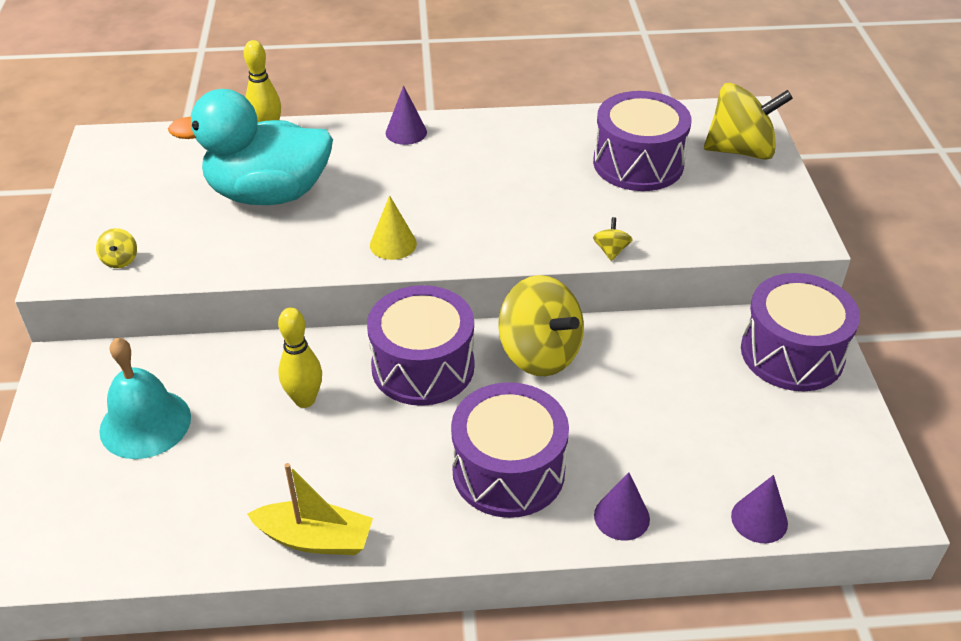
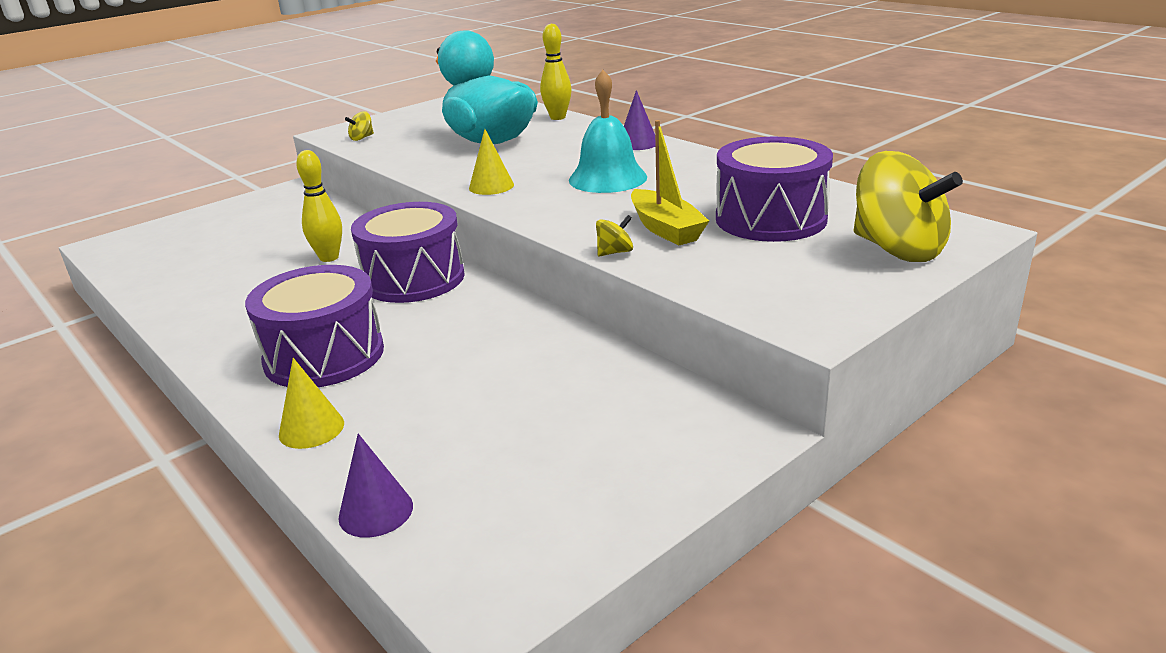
camera: 55 degrees right, 15 degrees down
turquoise bell [99,337,191,459] -> turquoise bell moved to [569,70,647,193]
yellow boat [247,463,373,555] -> yellow boat moved to [631,120,709,246]
yellow spinning top [498,275,584,376] -> none
purple cone [594,472,650,541] -> yellow cone [279,358,344,449]
purple drum [741,273,860,391] -> none

